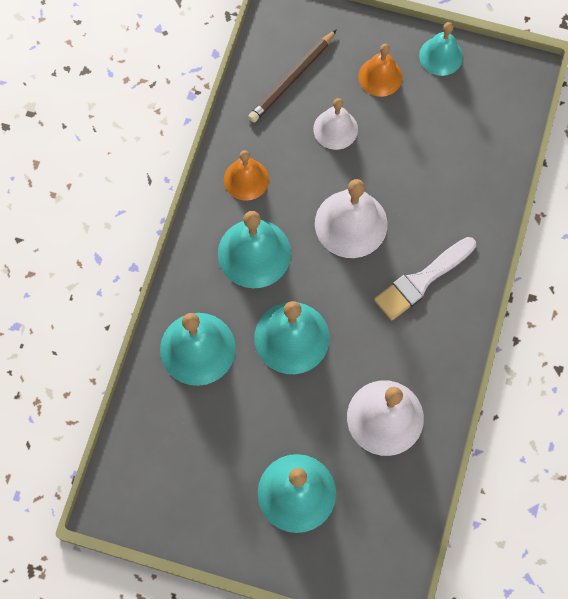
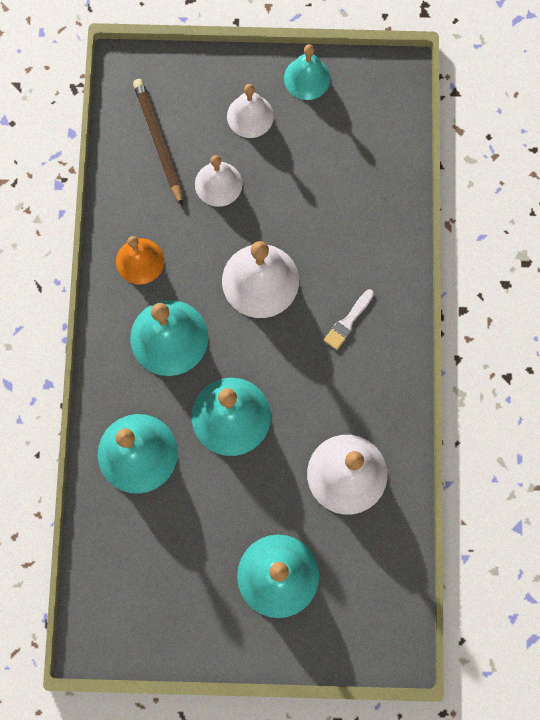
camera: 15 degrees left, 5 degrees up
brown pencil [248,29,337,123] -> brown pencil turned 135 degrees clockwise [133,79,182,206]
orange bell [358,44,403,97] -> white bell [227,84,274,138]
white brush [374,237,476,320] -> white brush [324,289,374,350], size x0.56

